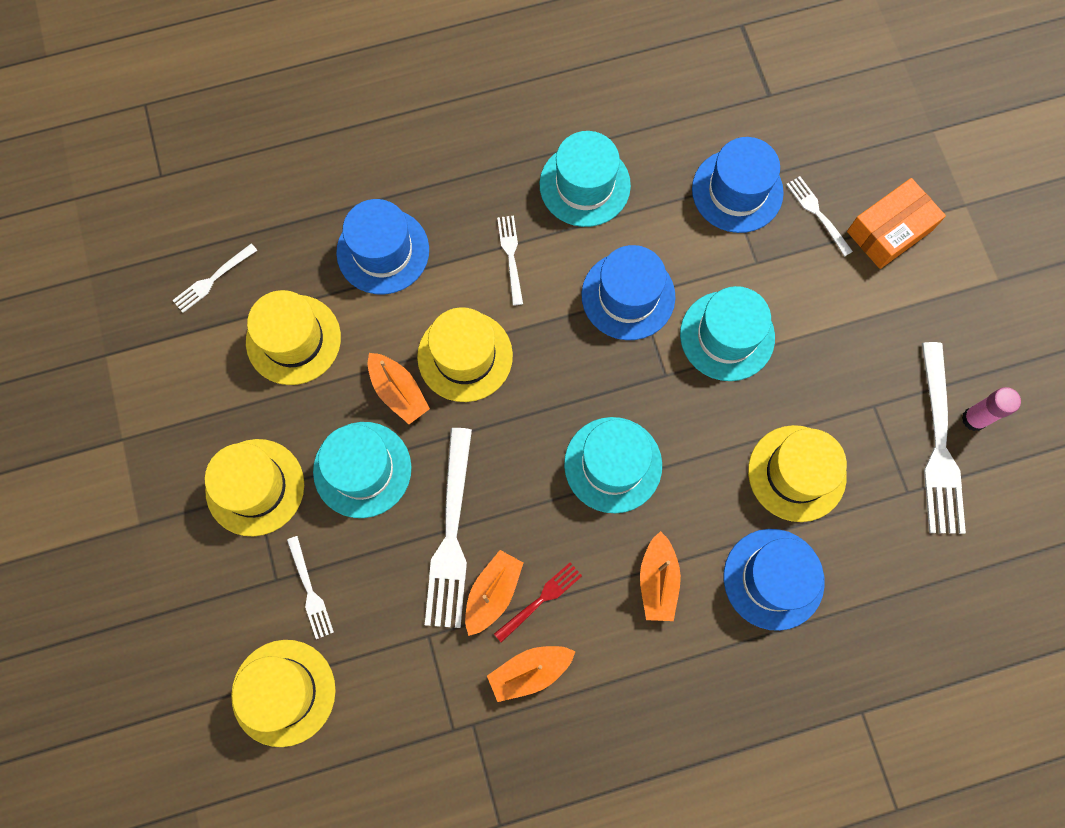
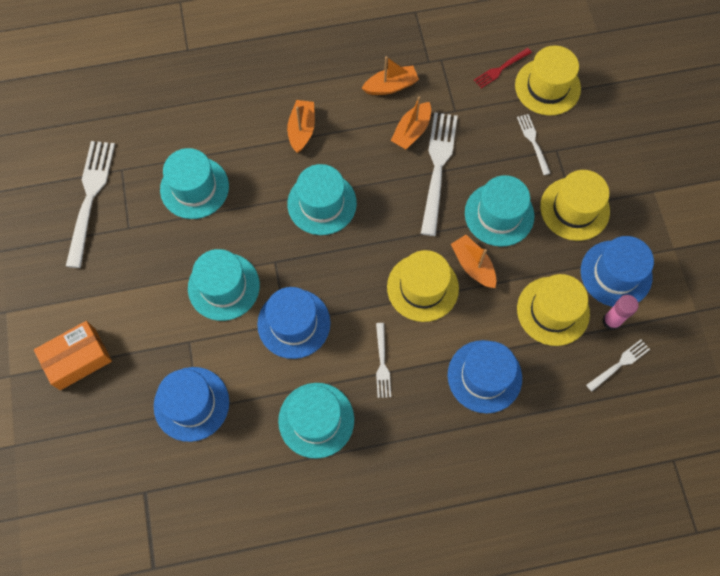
camera: 175 degrees left, 5 degrees down
red fork [494,562,582,642] -> red fork moved to [474,48,532,88]
blue hat [724,529,825,631] -> blue hat moved to [581,236,654,307]
yellow hat [748,425,847,522] -> turquoise hat [160,148,229,219]
white fork [786,176,853,256] -> none
pink glue stick [962,387,1021,431] -> pink glue stick moved to [602,295,639,330]

